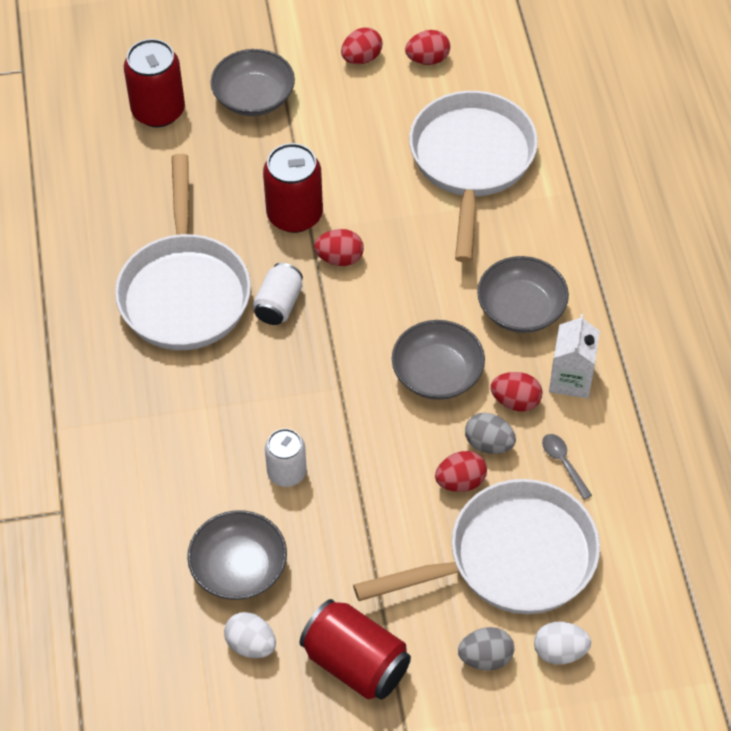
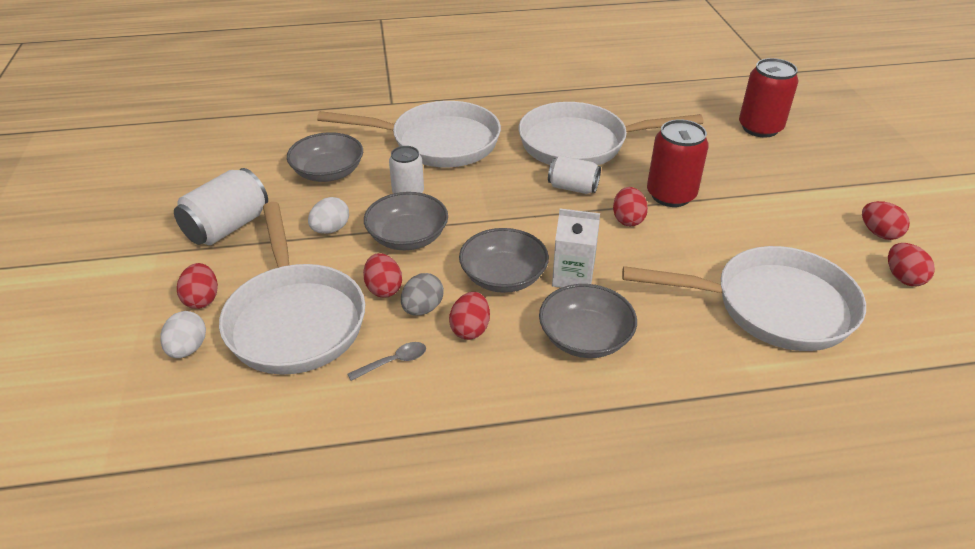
camera: 90 degrees right, 15 degrees down
grey bowl [211,49,295,116] -> grey bowl moved to [364,192,448,250]
white egg [224,612,276,658] -> white egg moved to [308,197,349,234]
red can [300,599,411,700] -> white can [174,168,268,245]
grey egg [458,627,514,670] -> red egg [177,263,218,309]
white carton [549,314,600,398] -> white carton moved to [552,208,600,288]
none -> white pan [317,101,501,167]

